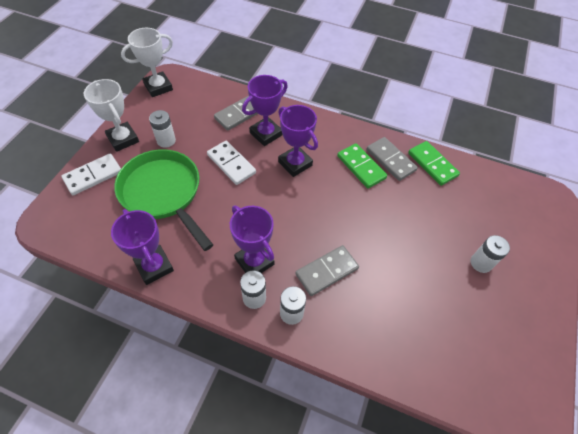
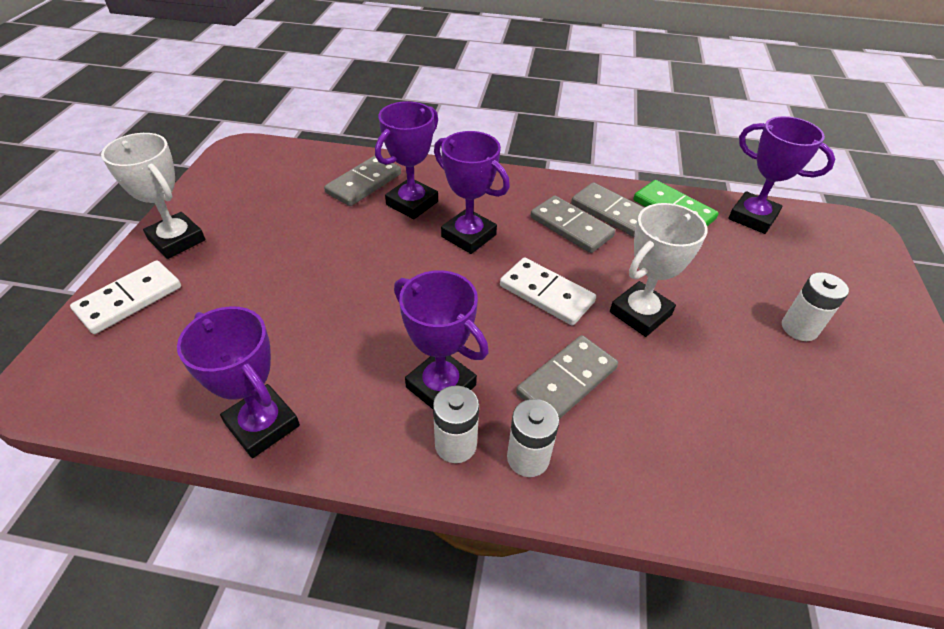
camera: 10 degrees left, 10 degrees down
green pan [114,149,213,251] -> none
white trophy [121,28,173,97] -> white trophy moved to [610,203,708,337]
white battery [149,110,176,148] -> none
white domino [207,140,256,185] -> white domino moved to [500,257,596,326]
green domino [337,143,387,189] -> grey domino [530,196,615,253]
none -> purple trophy [728,116,835,234]

